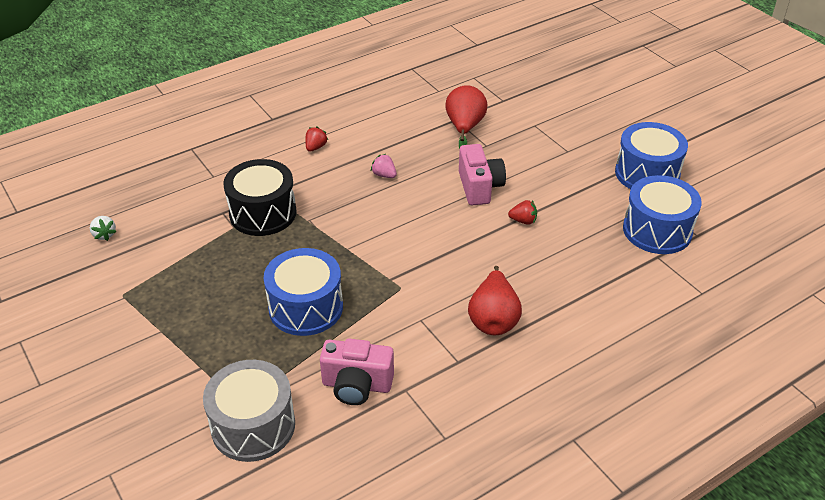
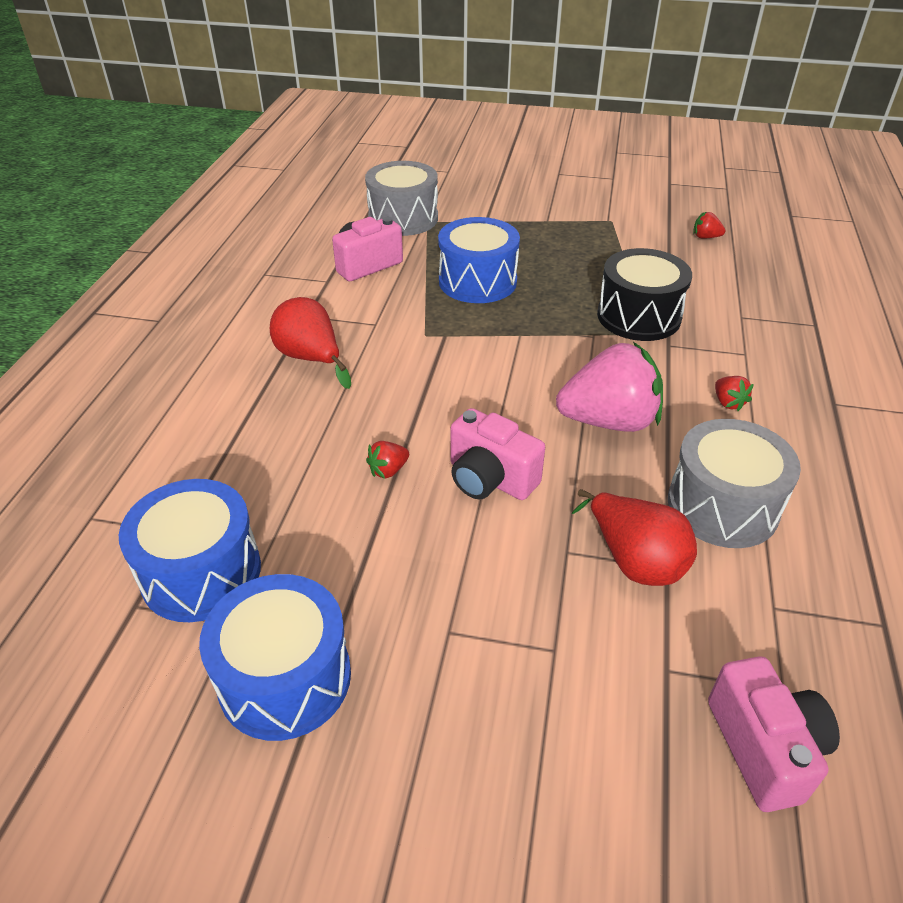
camera: 135 degrees right, 0 degrees up
white strawberry [90,216,117,241] -> red strawberry [693,212,726,239]
pink strawberry [371,154,397,178] -> pink strawberry [556,342,663,432], size x2.48
none -> grey drum [668,419,801,548]
none -> pink camera [708,656,840,812]

